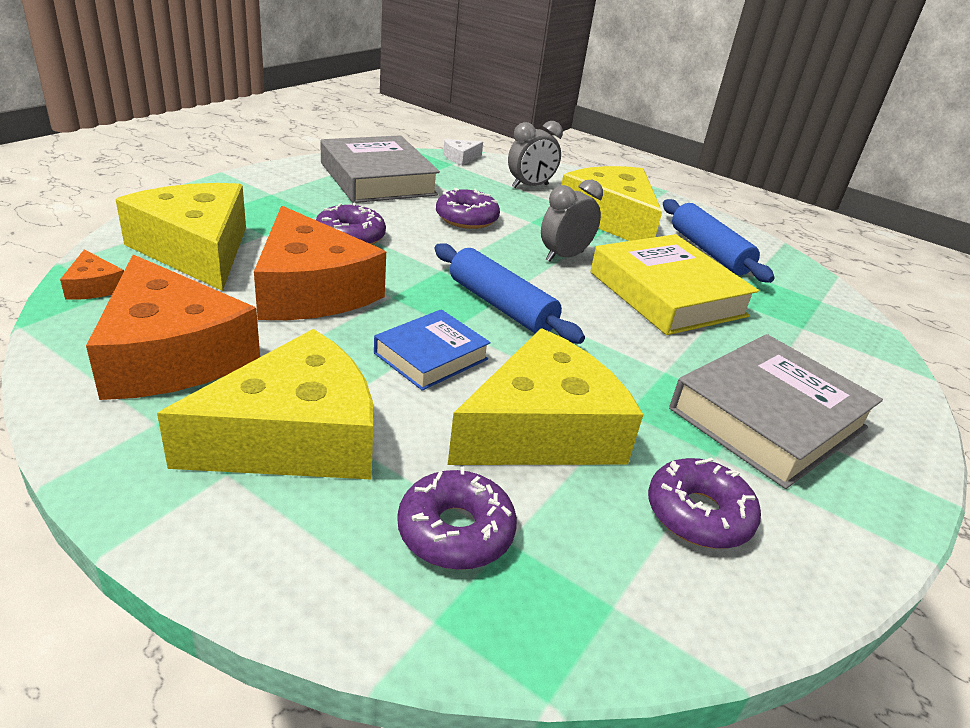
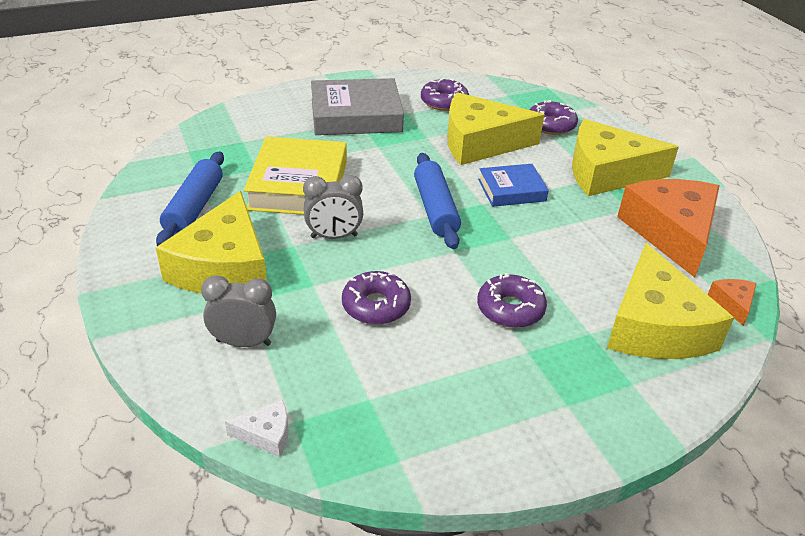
camera: 145 degrees left, 5 degrees up
orange cheese [254,206,386,320] -> none
grey book [320,135,440,203] -> none

